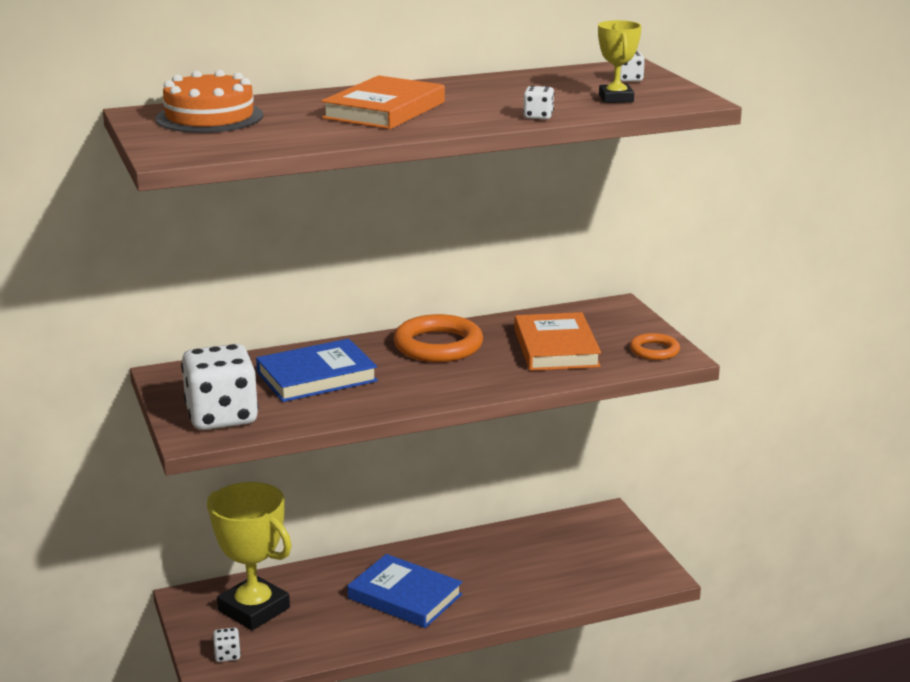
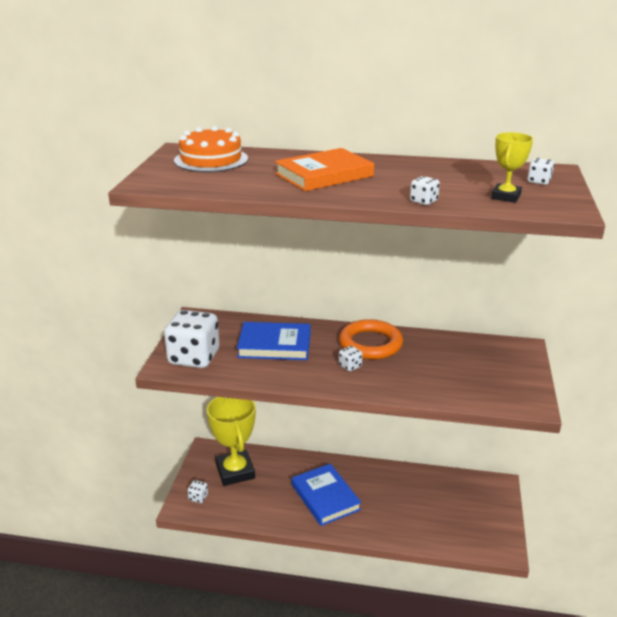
camera: 30 degrees right, 5 degrees up
orange book [514,312,601,371] -> none
orange ring [630,333,680,360] -> none
none -> white dice [339,346,363,371]

